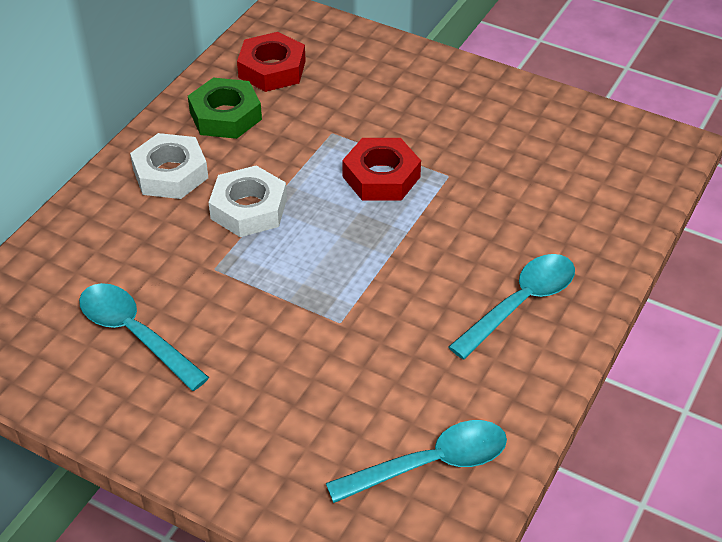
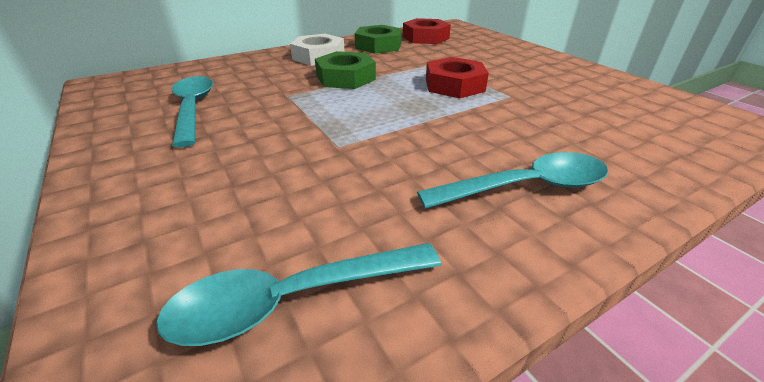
camera: 30 degrees right, 10 degrees down
white nut [208,165,287,237] -> green nut [315,51,376,89]
turquoise spoon [326,420,507,503] -> turquoise spoon turned 150 degrees clockwise [156,243,441,346]

